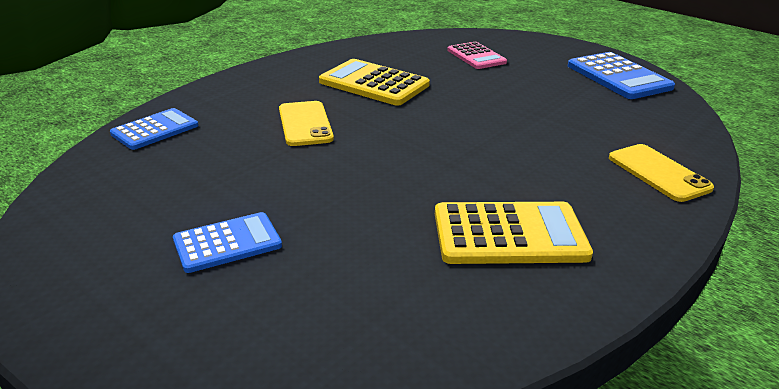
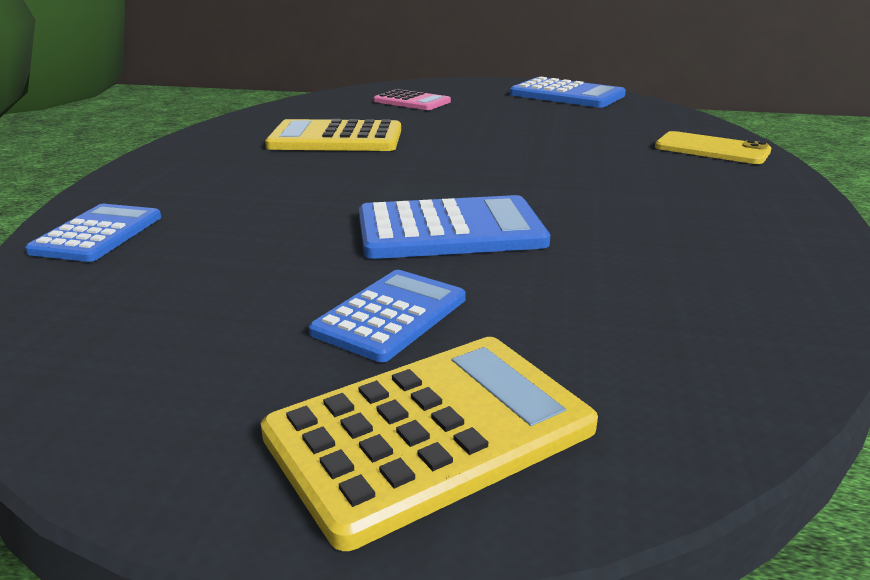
camera: 30 degrees left, 5 degrees down
yellow phone [279,101,334,146] -> none
yellow calculator [435,202,593,264] -> yellow calculator moved to [261,337,598,551]
none -> blue calculator [359,195,550,259]

